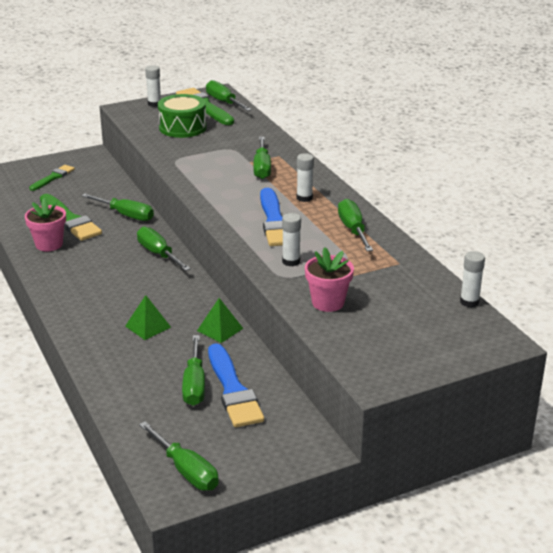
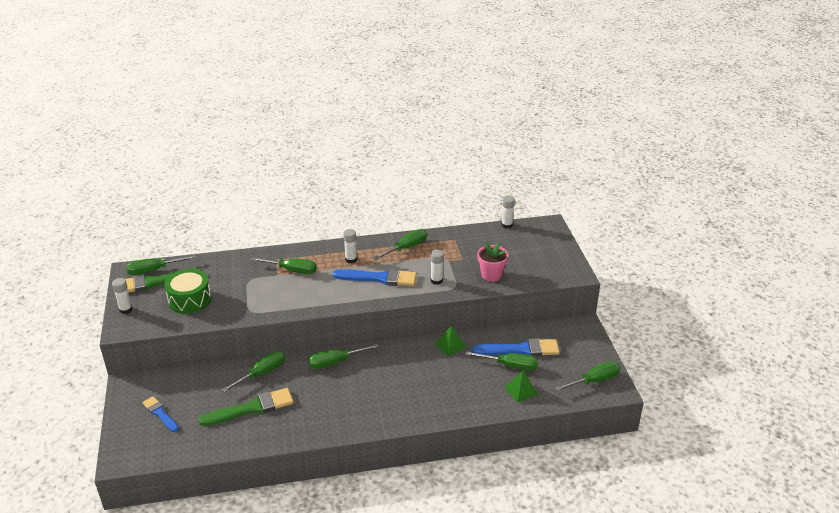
camera: 75 degrees left, 5 degrees up
pink flower pot [25,198,66,251] -> none
green brush [29,165,75,191] -> blue brush [142,396,179,432]
green pyramid [125,295,171,340] -> green pyramid moved to [504,371,538,403]
green screwdriver [338,199,373,251] -> green screwdriver turned 135 degrees clockwise [373,229,427,260]

